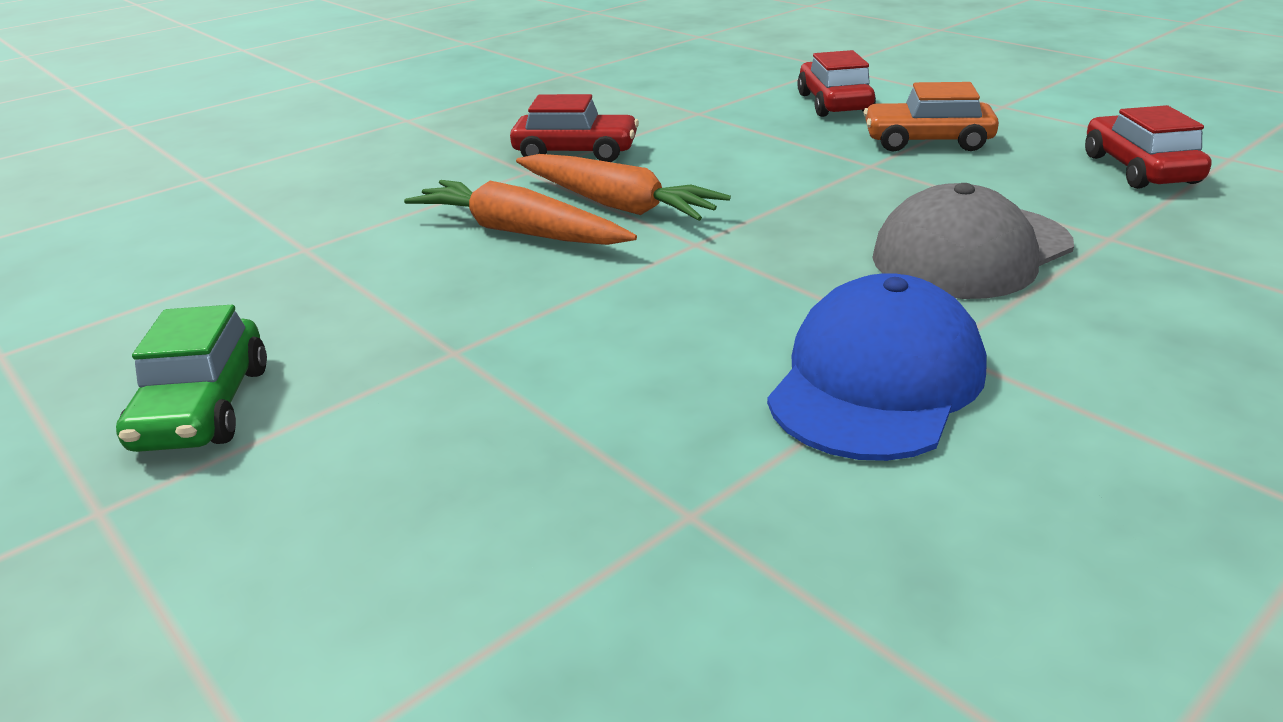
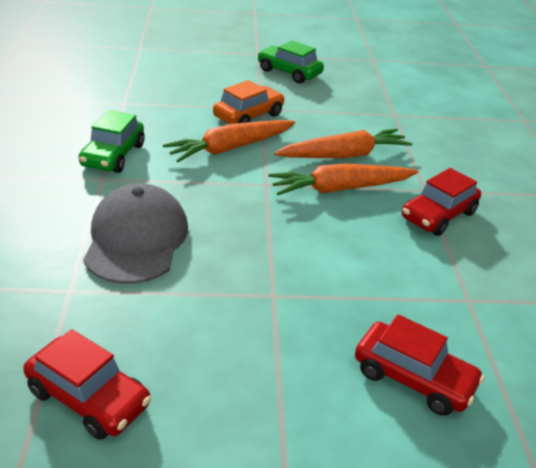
camera: 125 degrees right, 5 degrees up
blue cap [767,273,986,461] -> green car [79,110,145,173]
orange car [863,82,999,152] -> orange car moved to [213,80,285,124]
none -> orange carrot [163,120,295,162]

